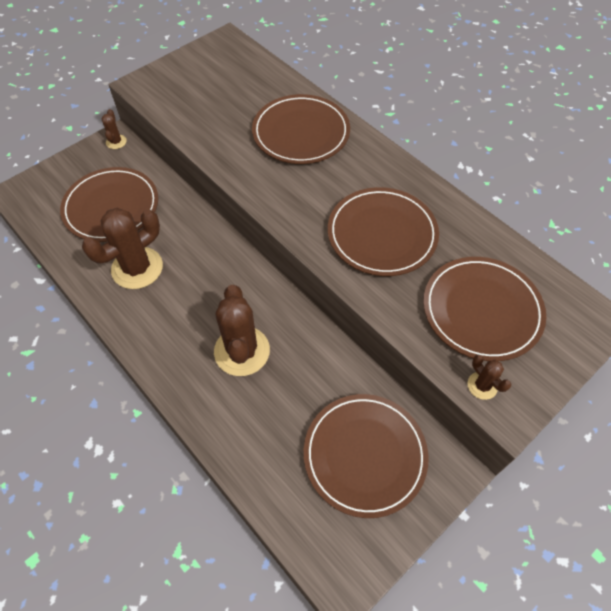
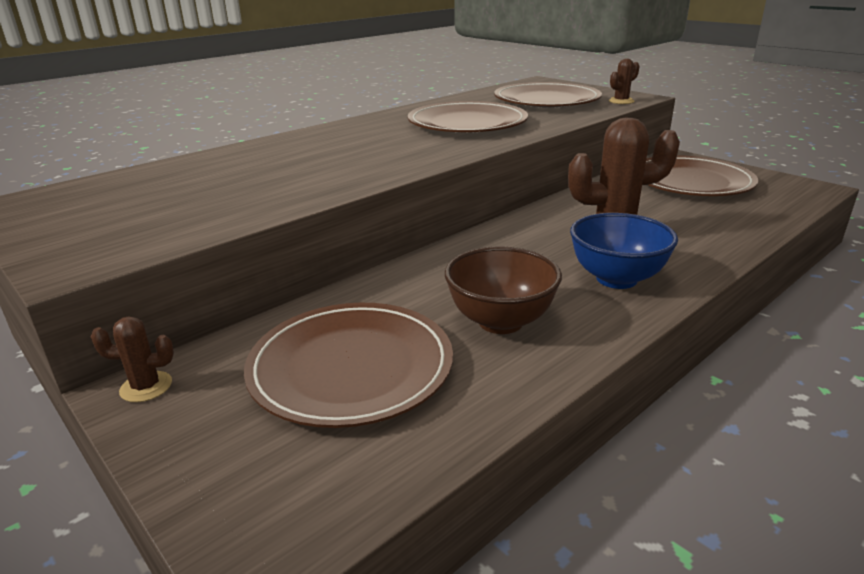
camera: 90 degrees left, 30 degrees down
brown cactus [82,208,163,289] -> brown bowl [445,247,562,334]
brown plate [252,94,350,164] -> none
none -> blue bowl [570,213,678,289]

